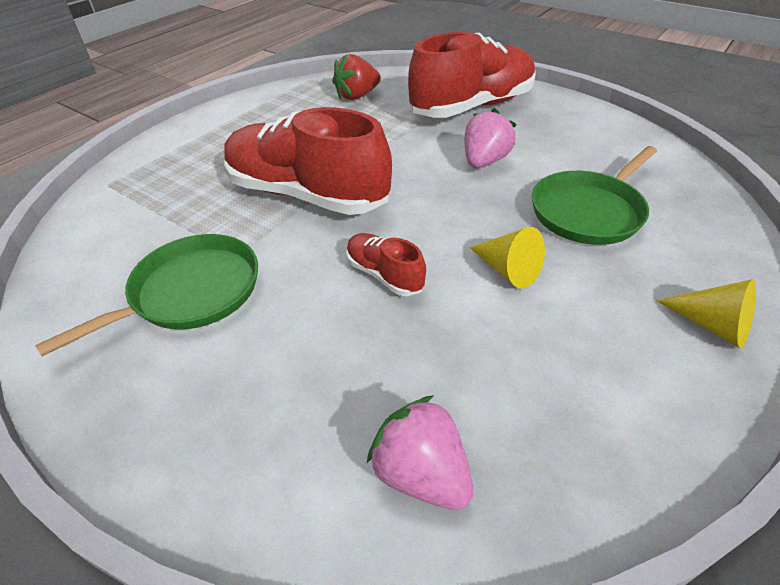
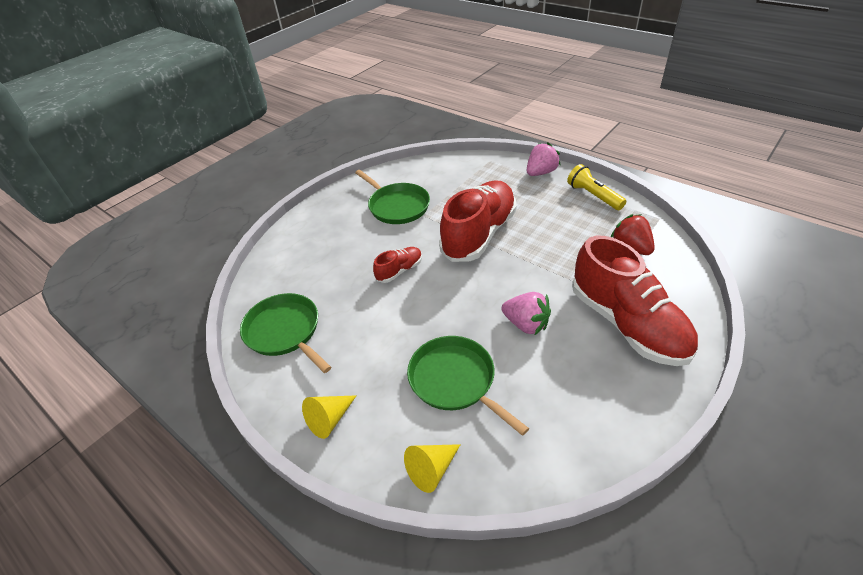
camera: 95 degrees right, 0 degrees up
pink strawberry [367,395,474,510] -> pink strawberry moved to [527,142,561,176]
yellow cone [470,227,545,289] -> yellow cone moved to [404,444,461,493]
none -> green pan [240,293,331,373]
none -> yellow flashlight [567,164,626,210]

